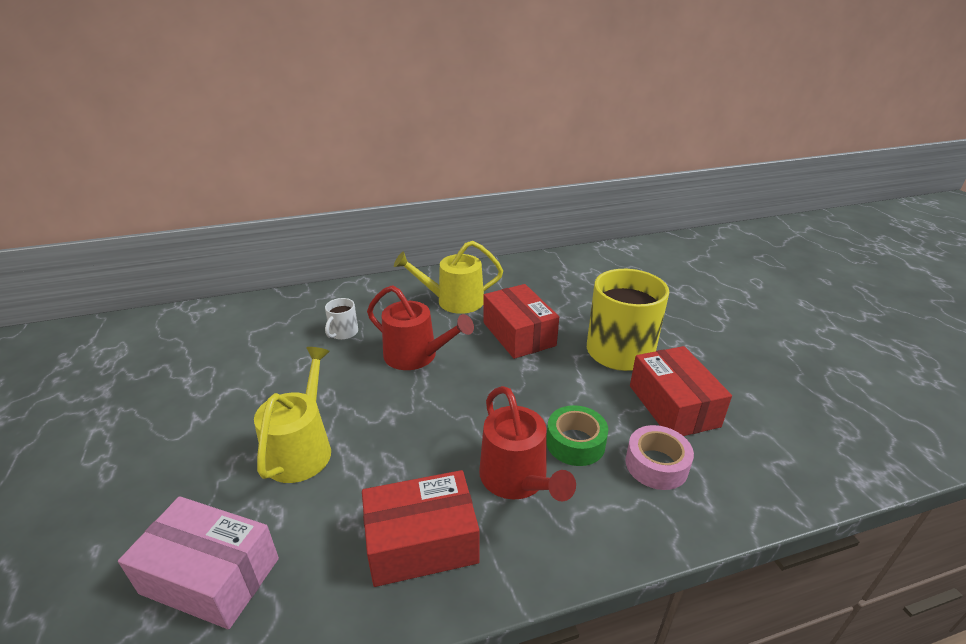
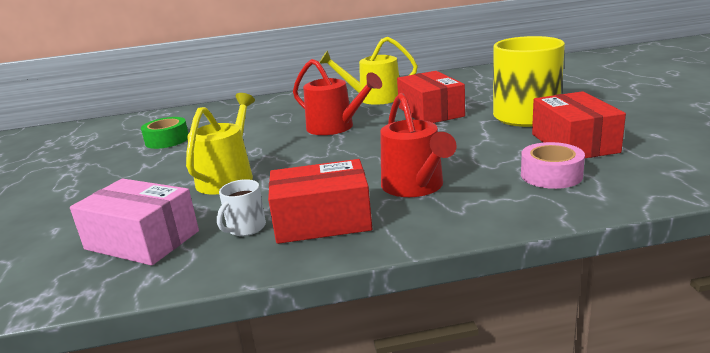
camera: 10 degrees right, 10 degrees down
white mug [325,298,358,340] -> white mug moved to [217,179,266,236]
green tape [546,405,608,466] -> green tape moved to [141,117,189,149]

